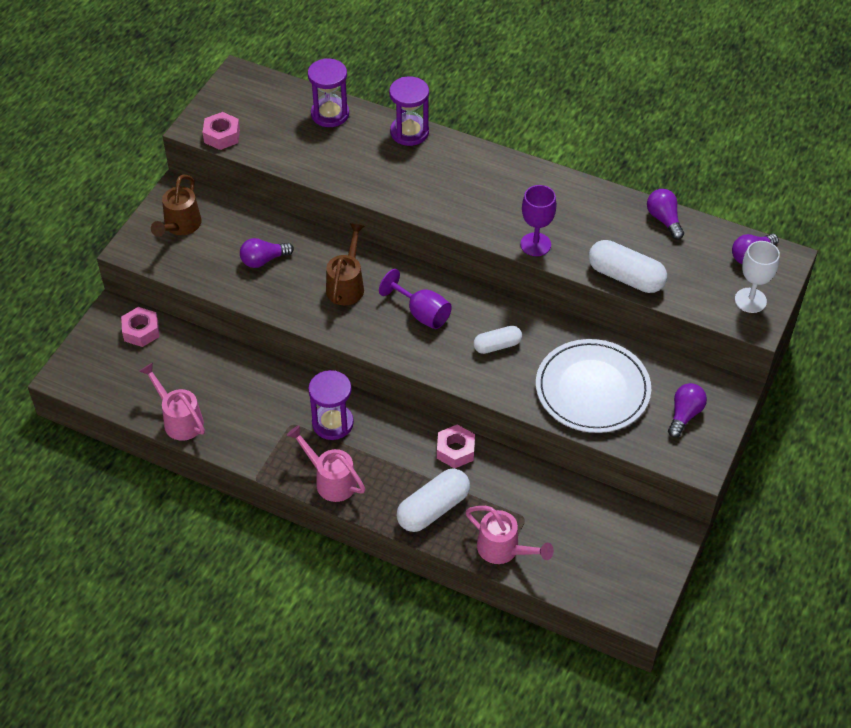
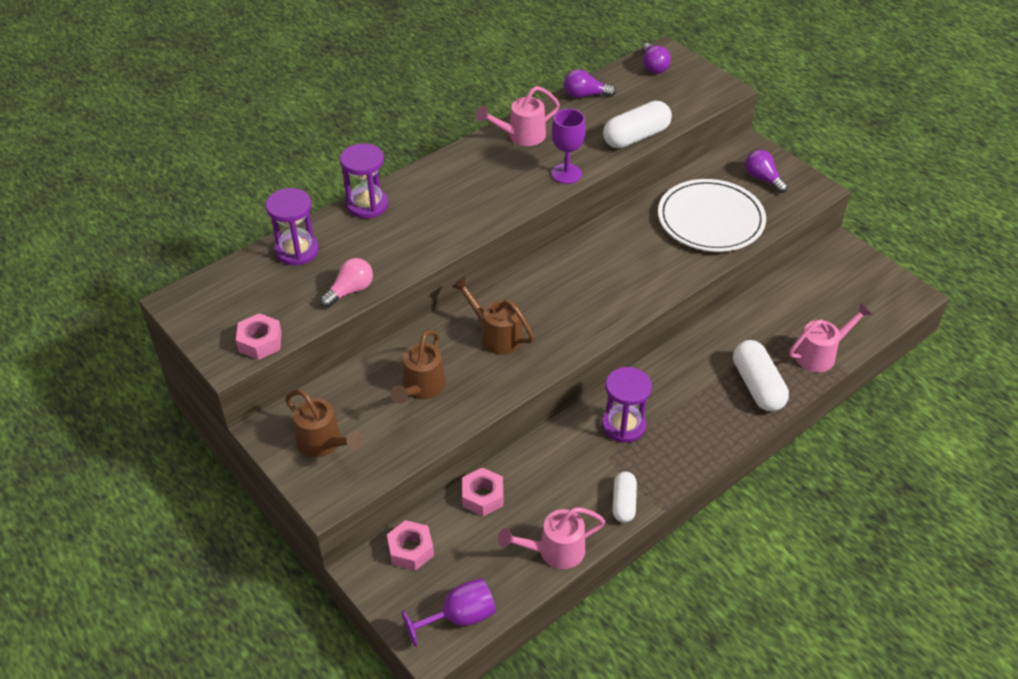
camera: 65 degrees left, 5 degrees down
purple light bulb [240,238,294,268] -> brown watering can [390,330,446,404]
pink watering can [286,425,366,502] -> pink watering can moved to [476,86,560,146]
purple goblet [379,269,452,329] -> purple goblet moved to [401,578,496,647]
pink nut [437,425,475,469] -> pink nut moved to [462,467,503,516]
white capsule [473,326,522,354] -> white capsule moved to [613,471,637,523]
white goblet [735,241,780,313] -> none
none -> pink light bulb [320,258,373,308]

